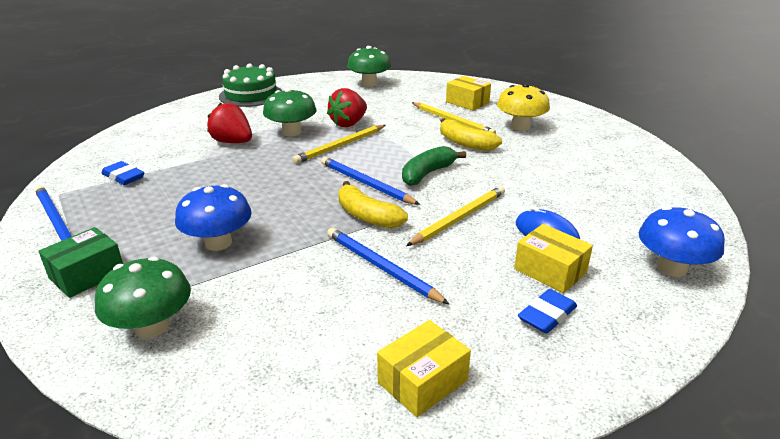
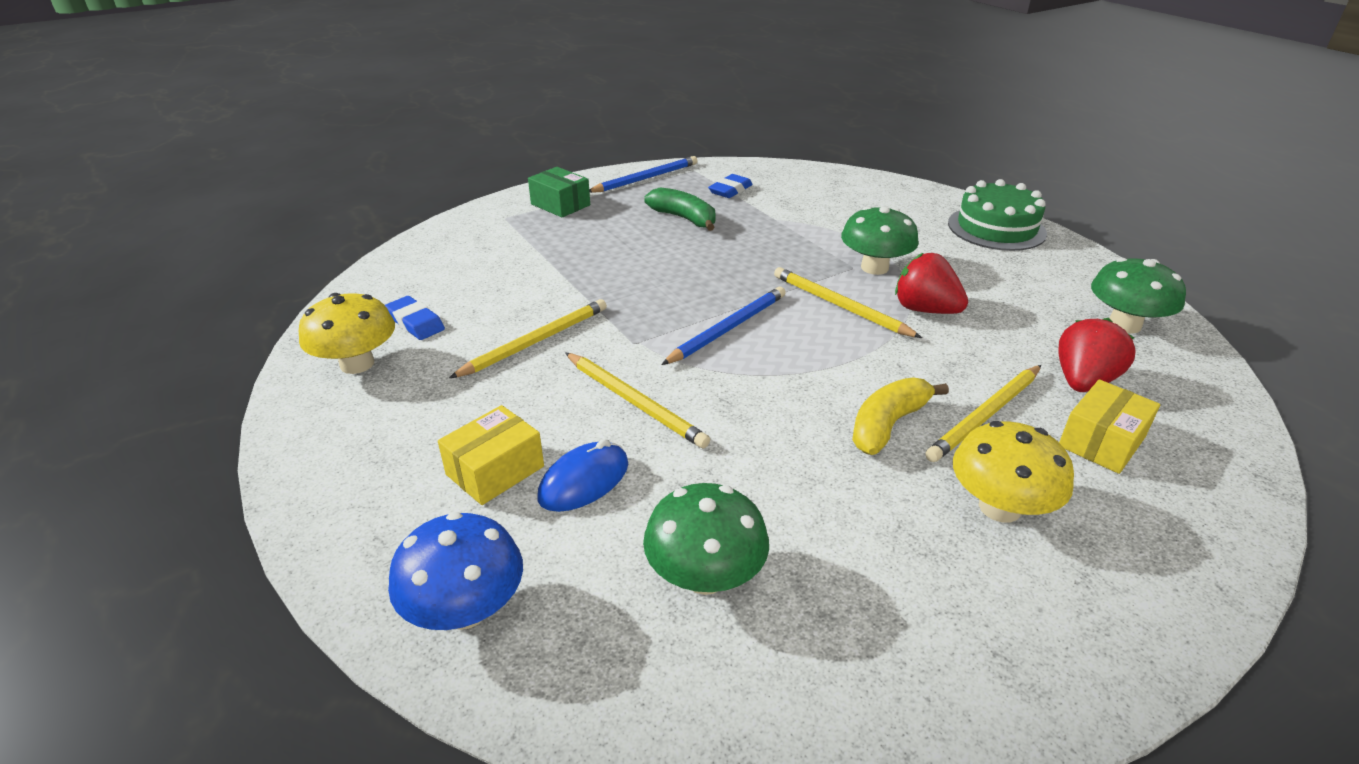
camera: 90 degrees right, 5 degrees up
green mushroom [95,256,191,339] -> green mushroom moved to [643,483,769,595]
blue mushroom [175,184,252,251] -> none
red strawberry [207,103,252,143] -> red strawberry moved to [1058,318,1136,392]
blue pencil [327,228,449,304] -> yellow pencil [449,299,607,378]
yellow banana [338,181,408,228] -> none
yellow box [377,320,471,417] -> yellow mushroom [299,293,395,374]
green banana [402,146,466,186] -> green banana moved to [644,187,716,231]
blue eraser [518,289,577,334] -> blue eraser moved to [385,296,445,340]

